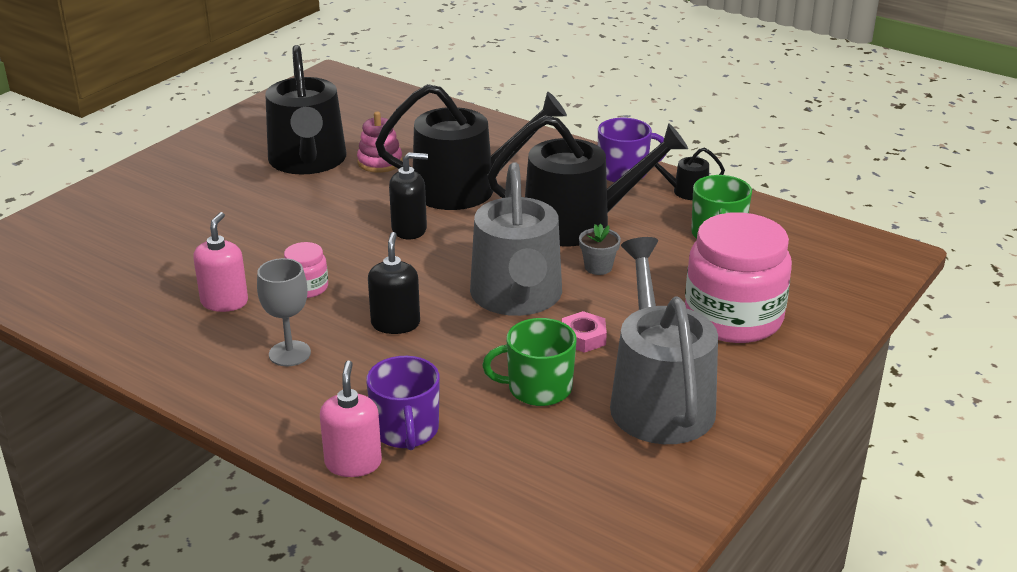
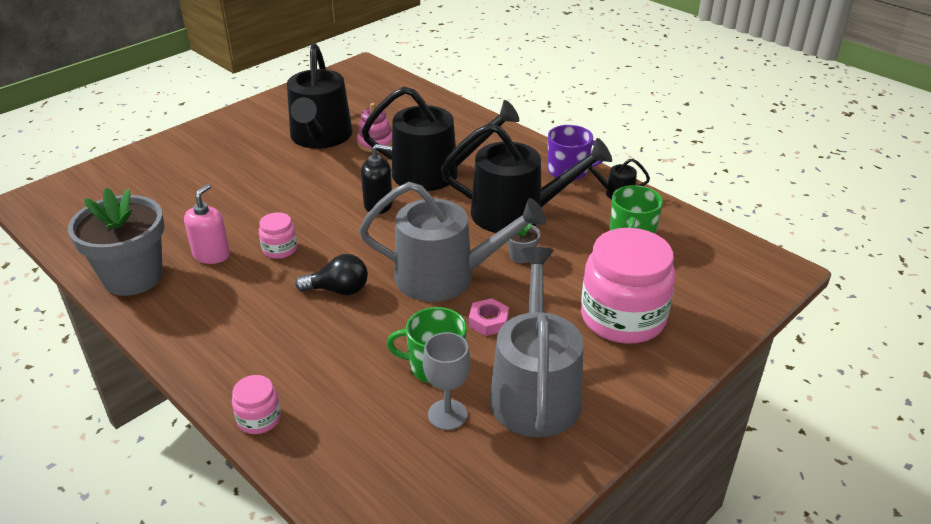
camera: 10 degrees right, 5 degrees up
grey goblet [257,258,311,366] -> grey goblet moved to [423,332,470,430]
pink soap dispenser [320,360,382,477] -> pink jar [232,375,281,434]
purple mug [366,356,440,450] -> none
black soap dispenser [368,232,420,334] -> black light bulb [295,254,368,295]
grey watering can [470,162,562,316] -> grey watering can turned 90 degrees counterclockwise [359,182,546,302]
none -> grey flower pot [68,188,164,296]

